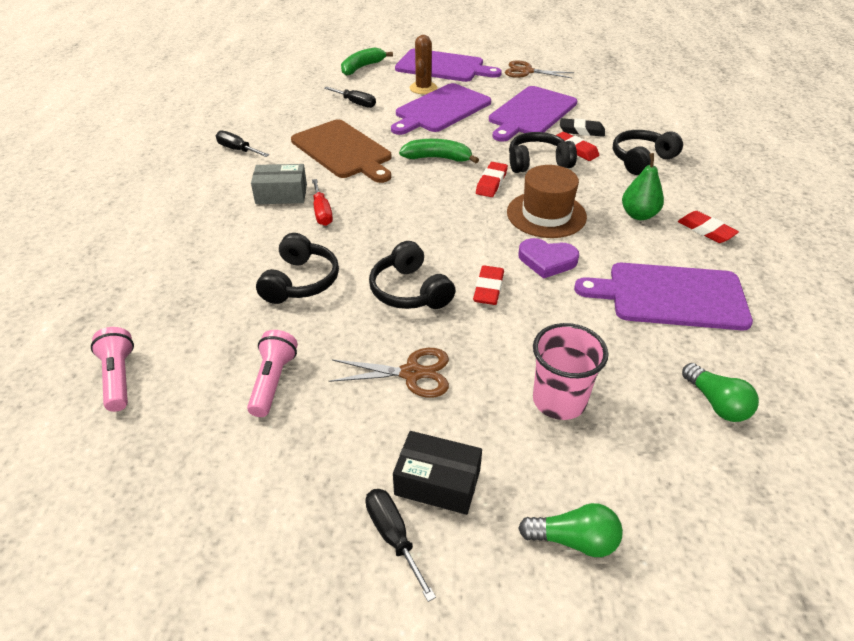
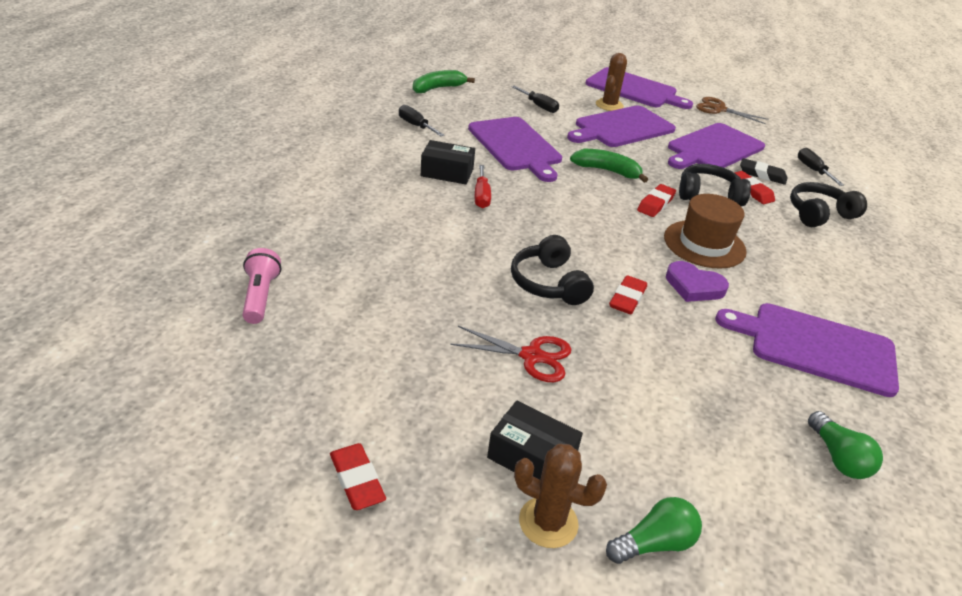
camera: 10 degrees right, 5 degrees down
pink flashlight [247,330,298,417] -> none
grey box [251,164,307,204] -> black box [421,140,475,184]
black headphones [256,233,339,304] -> none
brown cutting board [291,119,392,183] -> purple cutting board [468,117,562,182]
brown scissors [329,348,449,398] -> red scissors [450,326,572,382]
green banana [341,47,393,76] -> green banana moved to [413,70,475,93]
black screwdriver [365,489,436,602] -> black screwdriver moved to [798,148,844,186]
green light bulb [518,503,623,557] -> green light bulb turned 45 degrees counterclockwise [606,497,702,564]
pink cup [533,323,608,420] -> none
green pear [622,153,664,220] -> none
red eraser [678,211,739,243] -> red eraser moved to [330,443,386,510]
none -> brown cactus [514,444,607,548]

